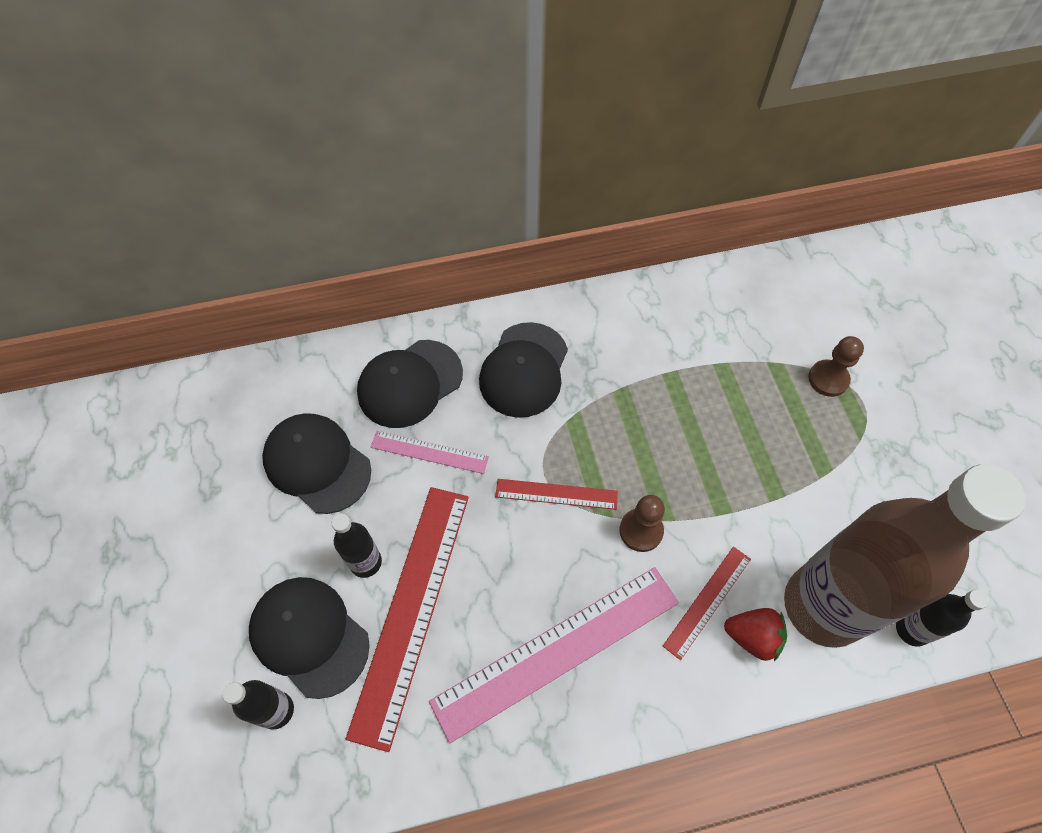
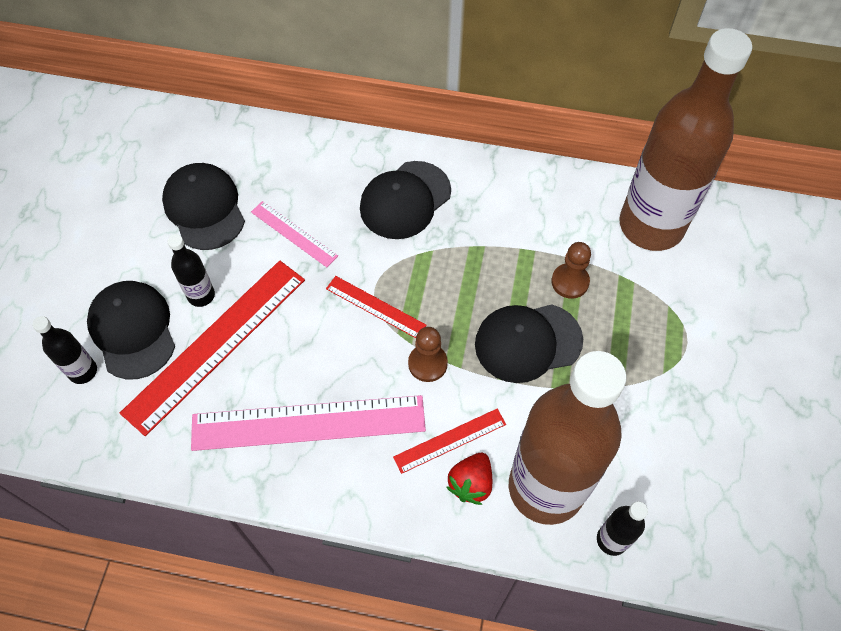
camera: 25 degrees right, 0 degrees up
black cap [357,340,463,428] -> black cap moved to [475,304,583,383]
red strawberry [724,608,787,661] -> red strawberry turned 75 degrees clockwise [446,453,492,505]
brown pawn [808,336,864,397] -> brown pawn moved to [551,242,591,299]
none -> brown bottle [619,28,752,251]

